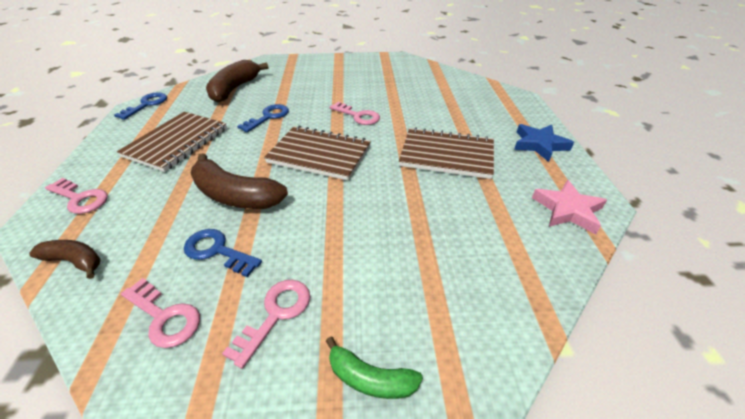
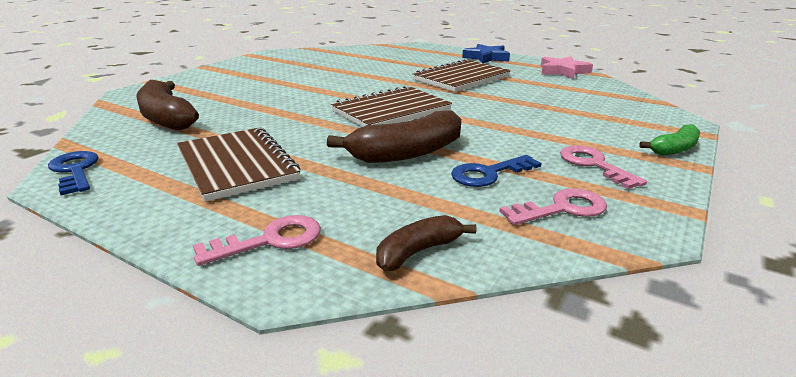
camera: 55 degrees left, 15 degrees down
blue key [237,104,289,132] -> none
pink key [330,102,380,125] -> none

